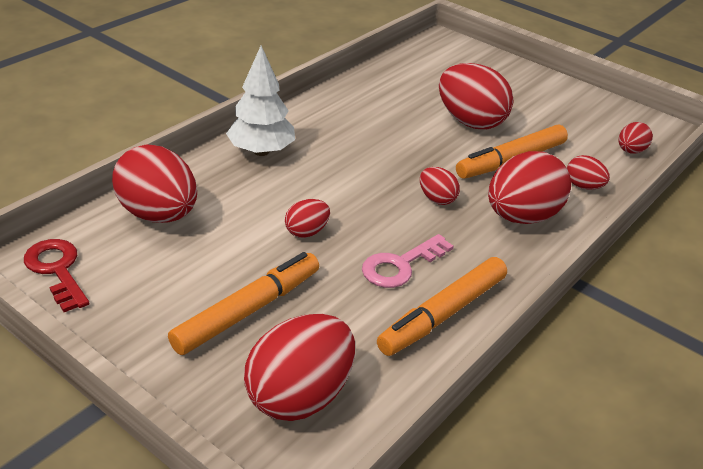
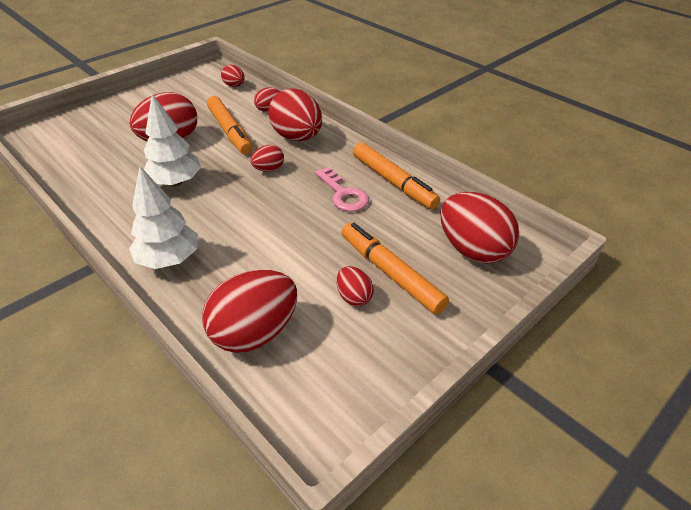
camera: 80 degrees left, 5 degrees up
red key [24,239,90,312] -> none
red egg [285,199,330,238] -> red egg moved to [337,266,374,306]
none -> white tree [144,94,201,187]

